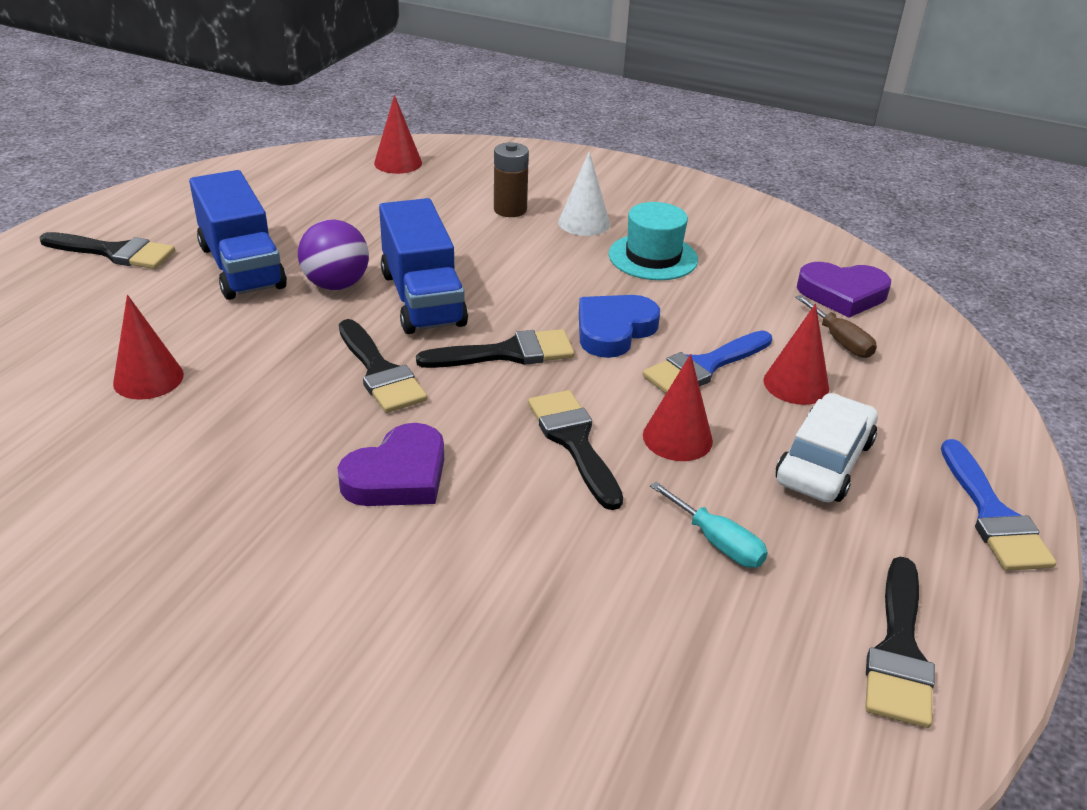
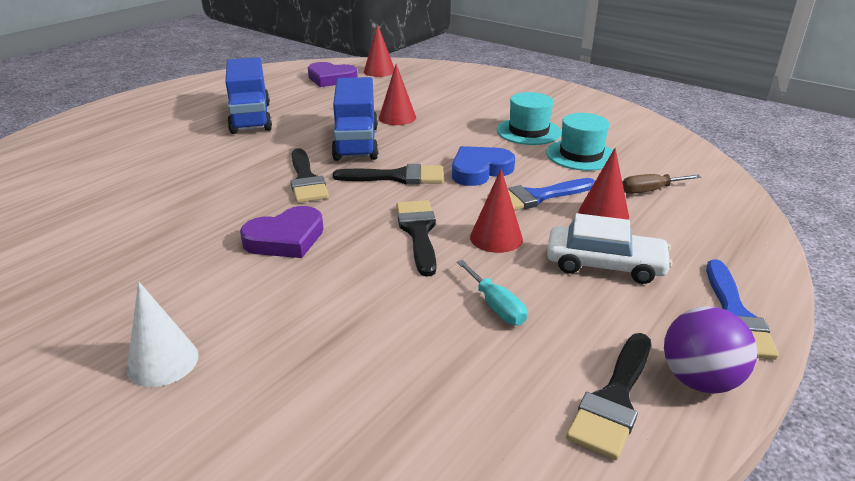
camera: 15 degrees right, 5 degrees down
black brush [39,232,175,269] -> none
red cone [113,295,184,400] -> red cone moved to [379,64,416,125]
purple ball [298,219,369,290] -> purple ball moved to [664,306,757,393]
brown battery [494,142,529,217] -> none
white cone [558,151,610,236] -> white cone moved to [127,282,199,387]
white car [776,393,878,503] -> white car turned 60 degrees clockwise [547,213,673,284]
brown screwdriver [795,295,877,358] -> brown screwdriver turned 90 degrees clockwise [622,174,701,194]
purple heart [797,262,891,318] -> purple heart moved to [308,62,358,87]
none -> turquoise hat [546,113,613,171]

